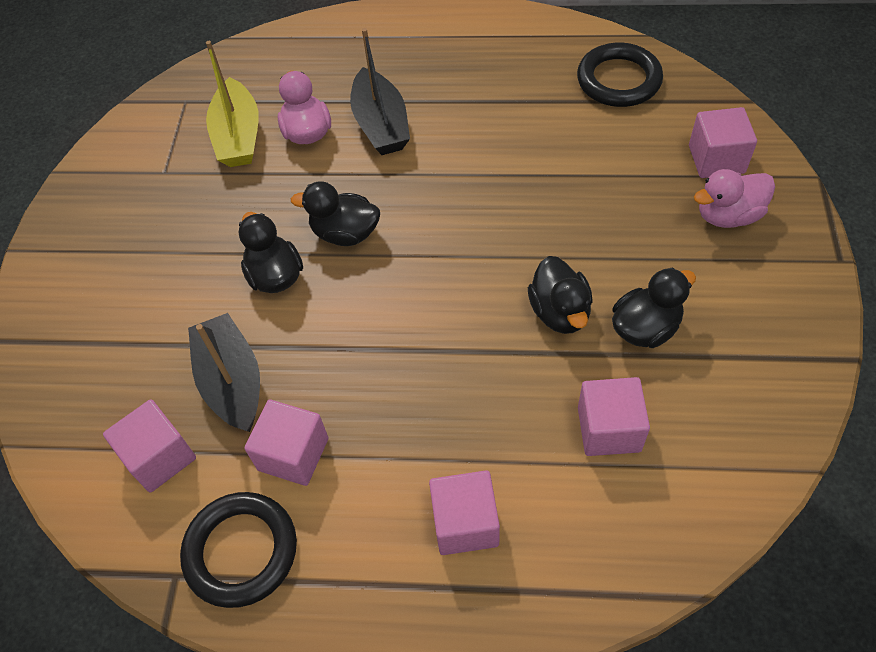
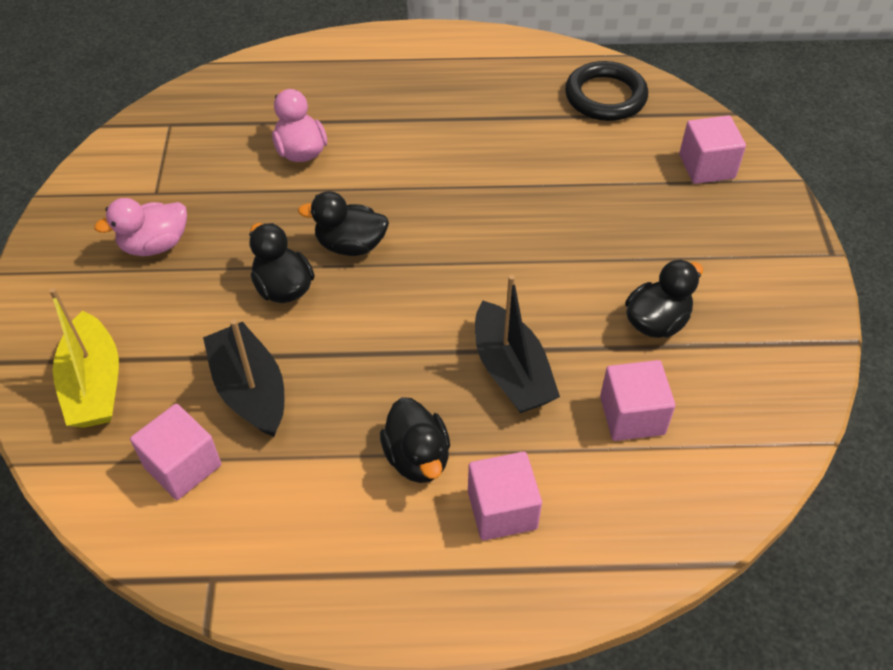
camera: 10 degrees left, 5 degrees down
black ring [180,492,297,608] -> none
yellow boat [206,41,259,167] -> yellow boat moved to [49,288,119,428]
pink cube [245,400,328,486] -> none
black boat [350,28,410,155] -> black boat moved to [475,275,560,413]
black duck [528,256,593,334] -> black duck moved to [380,397,450,483]
pink duck [694,169,775,228] -> pink duck moved to [94,198,187,256]

